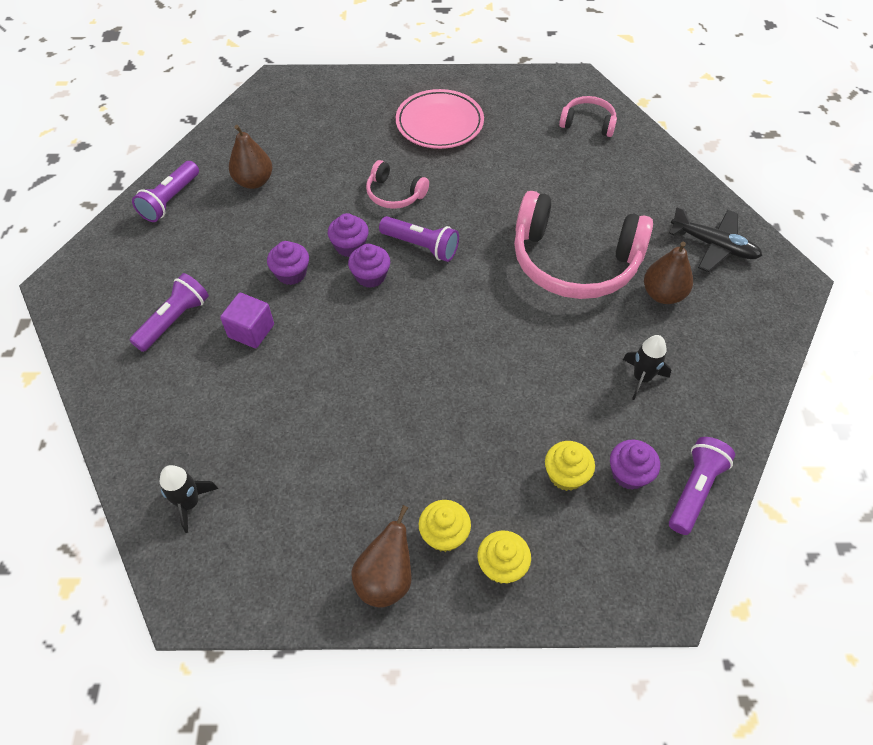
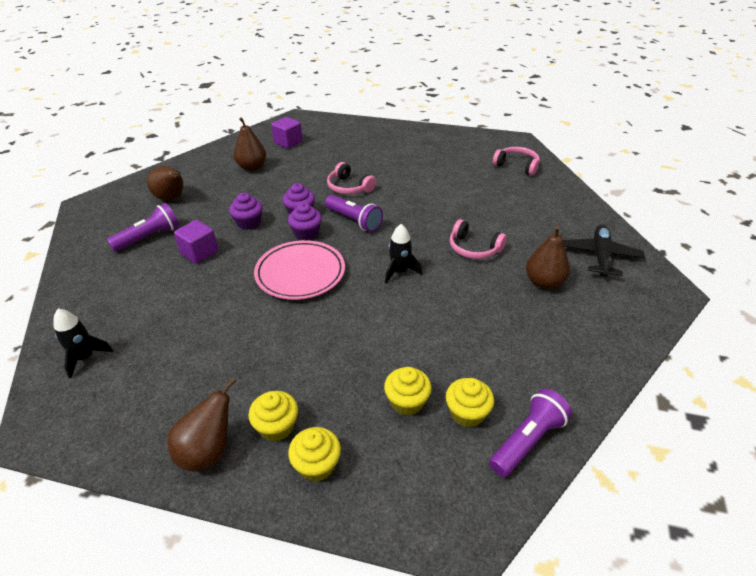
camera: 15 degrees right, 15 degrees down
purple flashlight [132,161,199,222] -> none
pink plate [396,89,484,149] -> pink plate moved to [254,240,345,300]
pink headphones [514,191,653,299] -> pink headphones [450,219,507,259], size x0.48
purple cupcake [610,440,660,490] -> yellow cupcake [446,378,494,428]
black rocket [623,335,671,400] -> black rocket moved to [385,224,422,284]
black plane [669,206,762,272] -> black plane turned 120 degrees counterclockwise [563,224,645,277]
none -> brown pear [147,166,183,200]
none -> purple cube [271,117,303,149]

